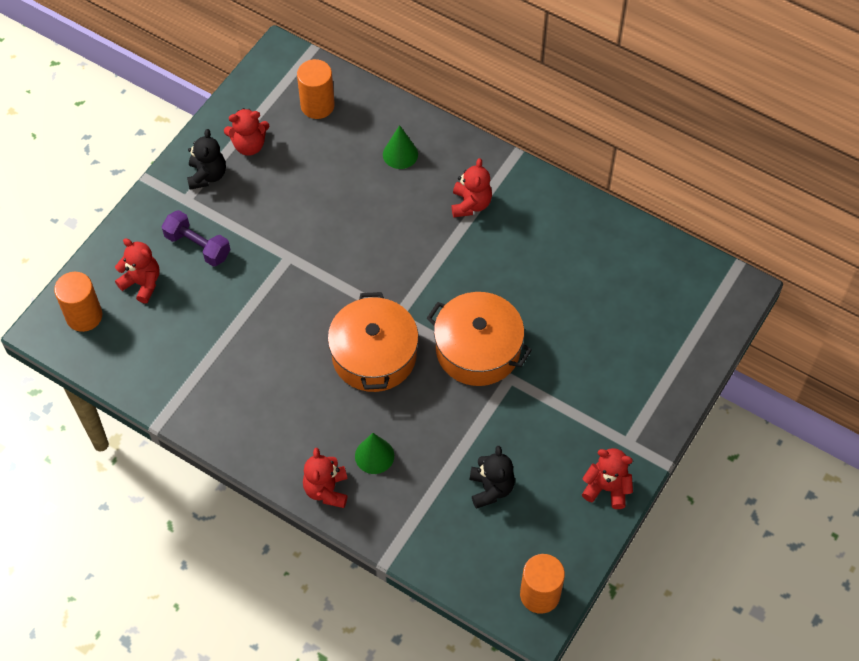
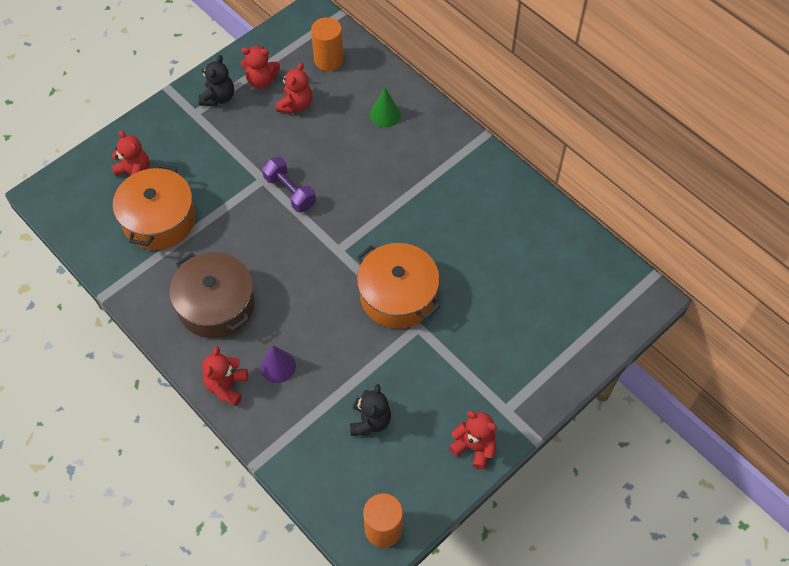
camera: 15 degrees right, 0 degrees up
orange cylinder [54,272,102,332] -> none
purple dumbbell [162,210,230,266] -> purple dumbbell moved to [262,157,316,212]
orange pot [328,292,419,392] -> orange pot moved to [113,164,195,250]
green cone [355,433,394,474] -> purple cone [260,345,296,383]
red teddy bear [451,158,492,218] -> red teddy bear moved to [276,63,312,113]
none -> brown pot [169,252,255,338]

